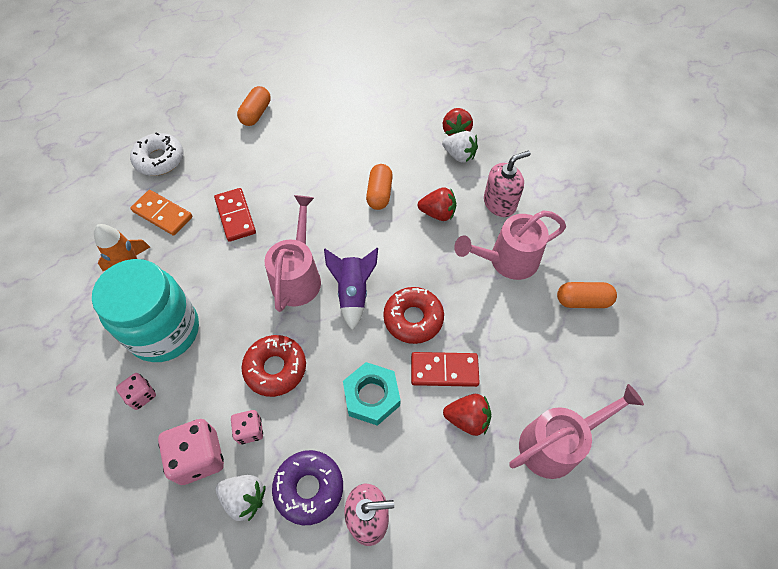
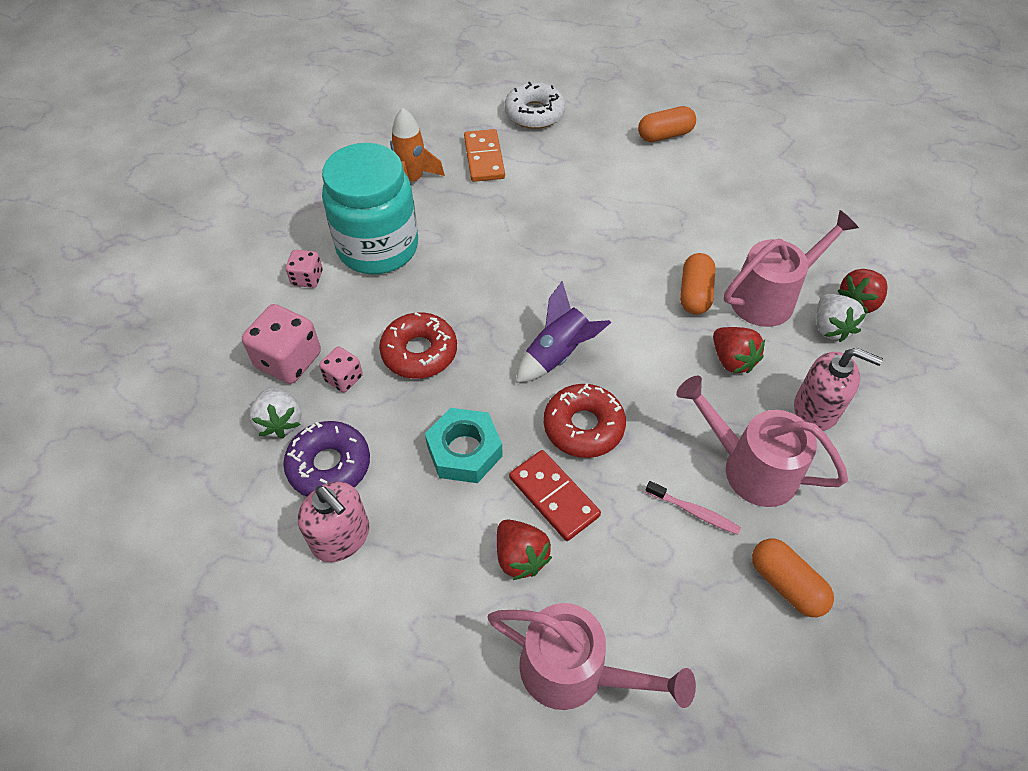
camera: 50 degrees right, 5 degrees down
red domino [214,188,256,242] -> none
pink watering can [264,195,321,312] -> pink watering can moved to [724,210,859,327]
orange capsule [366,164,393,210] -> orange capsule turned 45 degrees counterclockwise [680,253,715,315]
none -> pink toothbrush [645,481,741,535]

